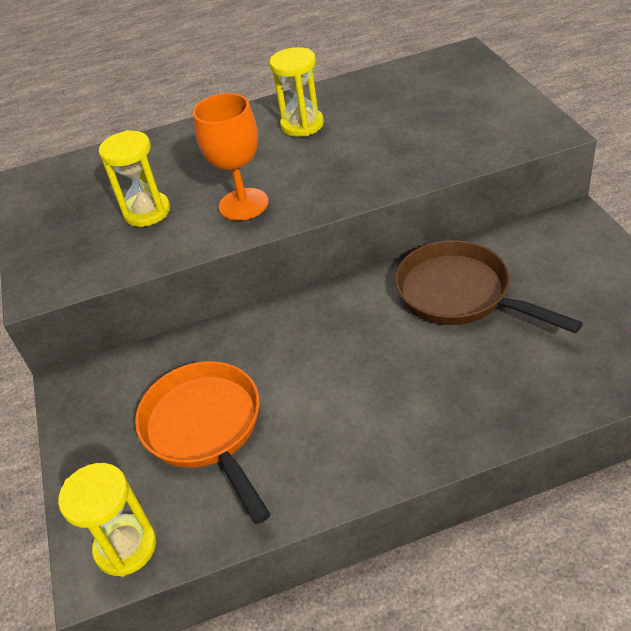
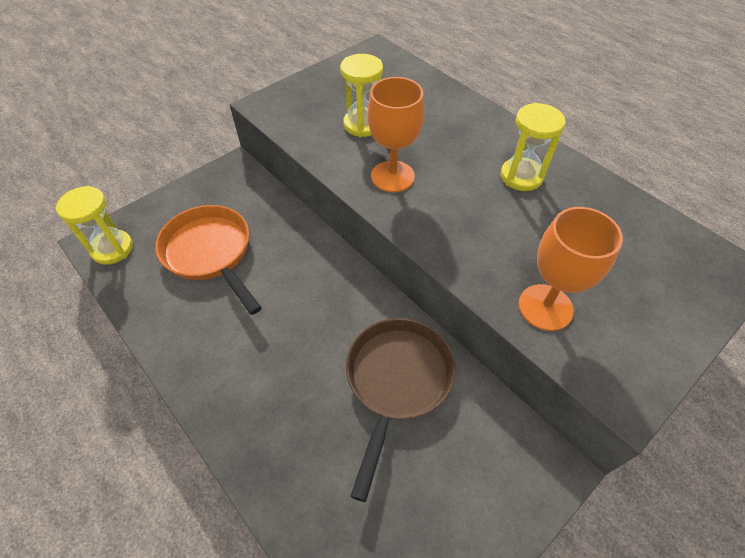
camera: 60 degrees right, 10 degrees up
orange pan [135,361,271,524] -> orange pan turned 75 degrees counterclockwise [155,205,262,315]
none -> orange goblet [518,207,623,331]

